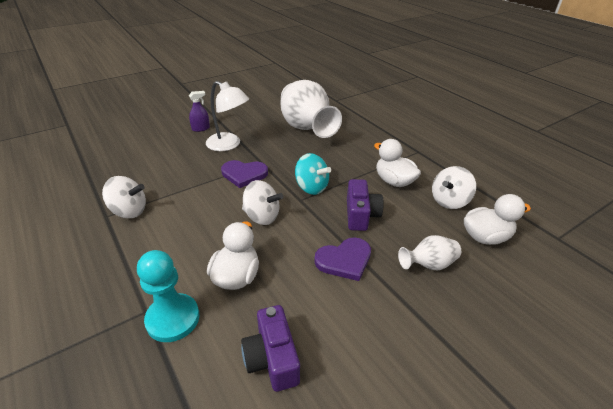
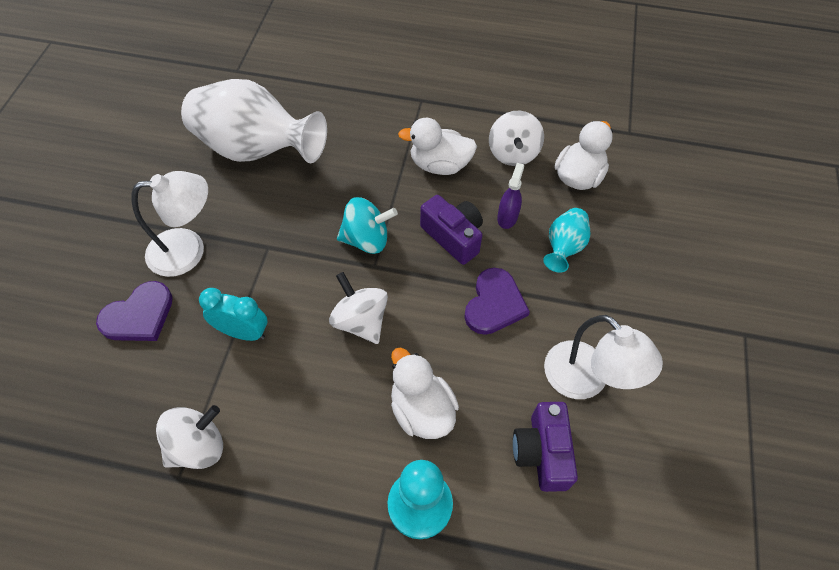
camera: 45 degrees left, 20 degrees up
purple spray bottle [189,91,210,132] -> purple spray bottle moved to [497,163,524,229]
purple heart [221,160,268,188] -> purple heart moved to [96,281,173,341]
purple camera [241,305,300,392] -> purple camera turned 60 degrees clockwise [513,402,578,492]
white spinning top [242,180,283,225] -> white spinning top turned 105 degrees counterclockwise [329,272,388,344]
white vase [398,235,461,271] -> turquoise vase [543,208,590,273]
none -> turquoise clock [199,288,267,341]
none -> white lamp [544,315,663,399]

